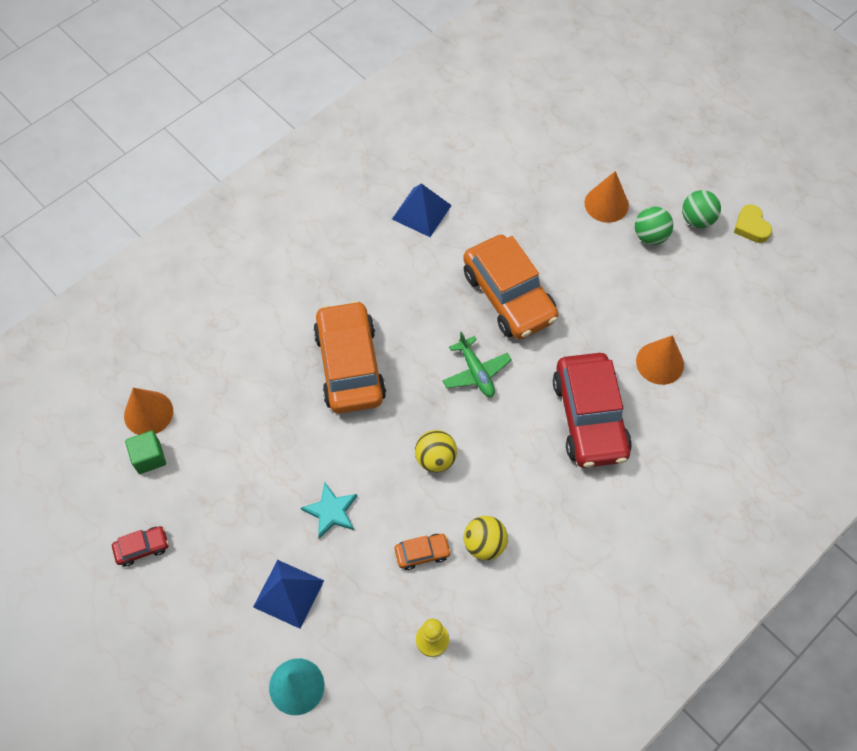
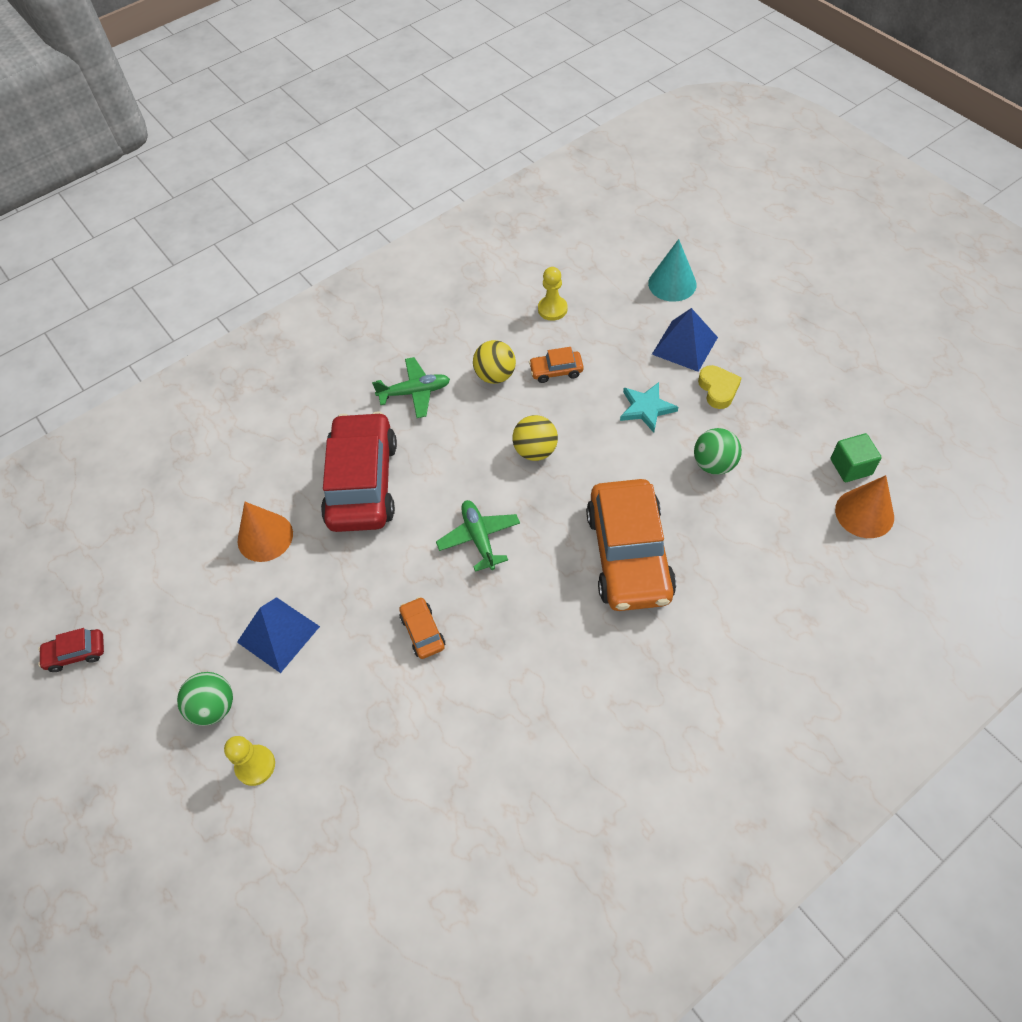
camera: 170 degrees left, 5 degrees down
red car [112,526,169,567] -> red car moved to [38,628,104,672]
blue pyramid [392,183,452,237] -> blue pyramid moved to [237,597,320,673]
orange car [463,235,558,340] -> orange car [399,597,445,659], size x0.43
orange cone [584,171,629,223] -> yellow pawn [224,736,275,786]
green ball [682,190,721,228] -> green ball moved to [694,428,742,475]
yellow heart [734,204,772,243] -> yellow heart moved to [698,365,742,409]
none -> green plane [372,357,450,418]

